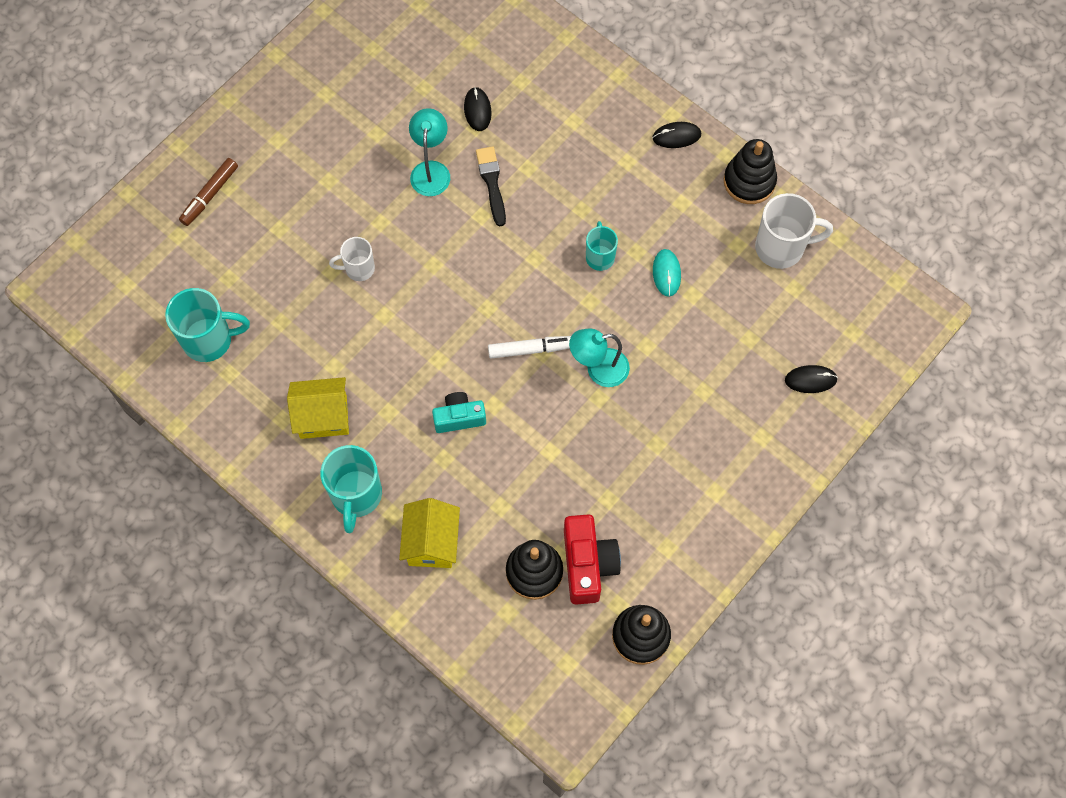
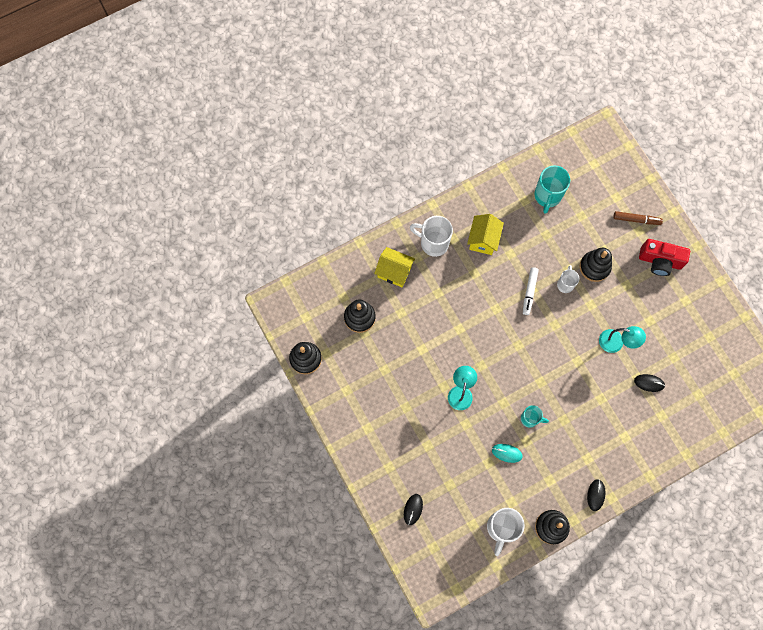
camera: 110 degrees right, 5 degrees up
brown marker [179,158,238,226] -> brown marker turned 135 degrees clockwise [614,211,663,225]
turquoise mug [320,445,382,533] -> white mug [410,216,453,257]
turquoise camera [432,392,486,433] -> none
black brush [476,146,506,226] -> none
white marker [488,336,571,359] -> white marker moved to [523,267,539,315]
red camera [564,514,621,605] -> red camera moved to [639,239,690,276]
none -> black stacking toy [580,248,612,282]

